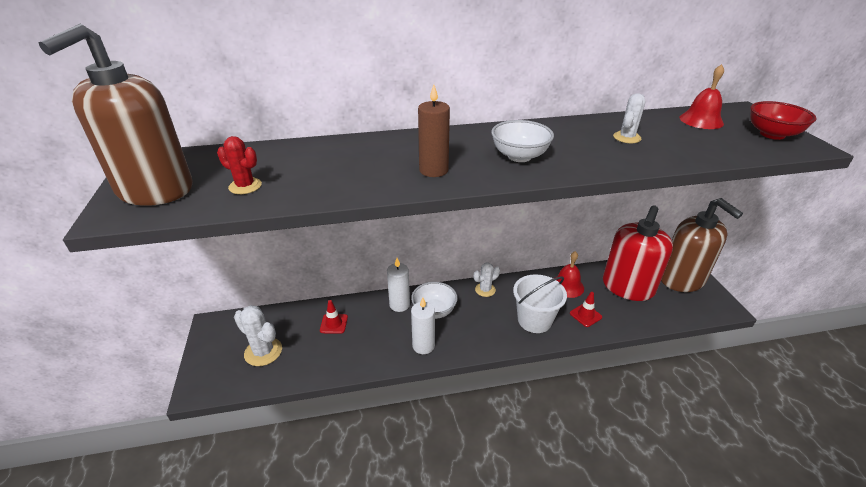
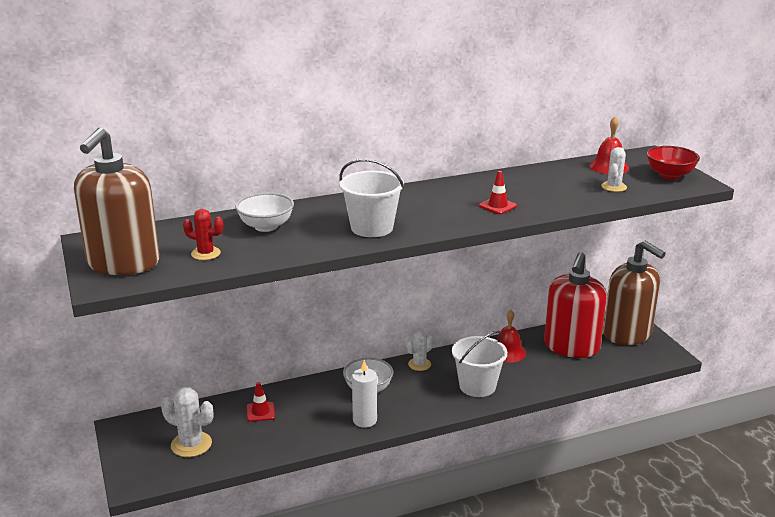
camera: 10 degrees left, 10 degrees down
white candle [387,258,410,312] -> none
brown candle [418,84,450,177] -> white bucket [339,159,404,237]
white bowl [491,120,554,162] -> white bowl moved to [235,193,294,232]
red traffic cone [570,292,602,327] -> red traffic cone moved to [479,171,517,214]
white cactus [613,93,645,143] -> white cactus moved to [601,147,627,192]

